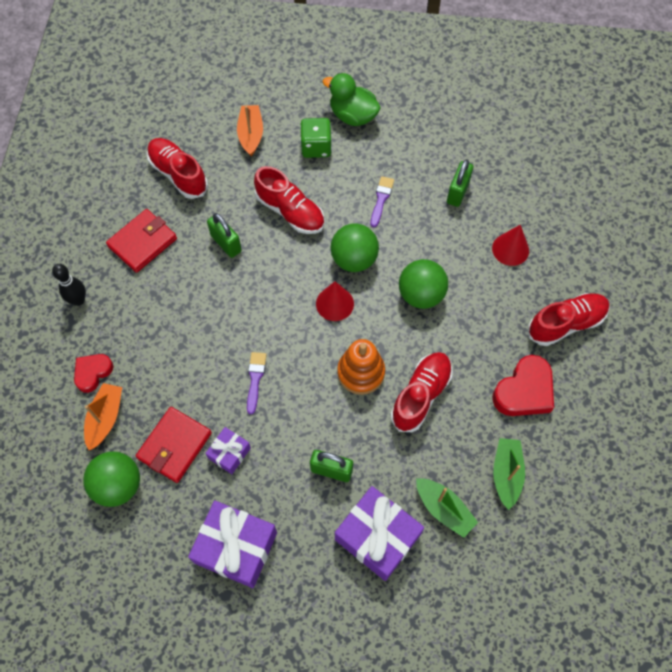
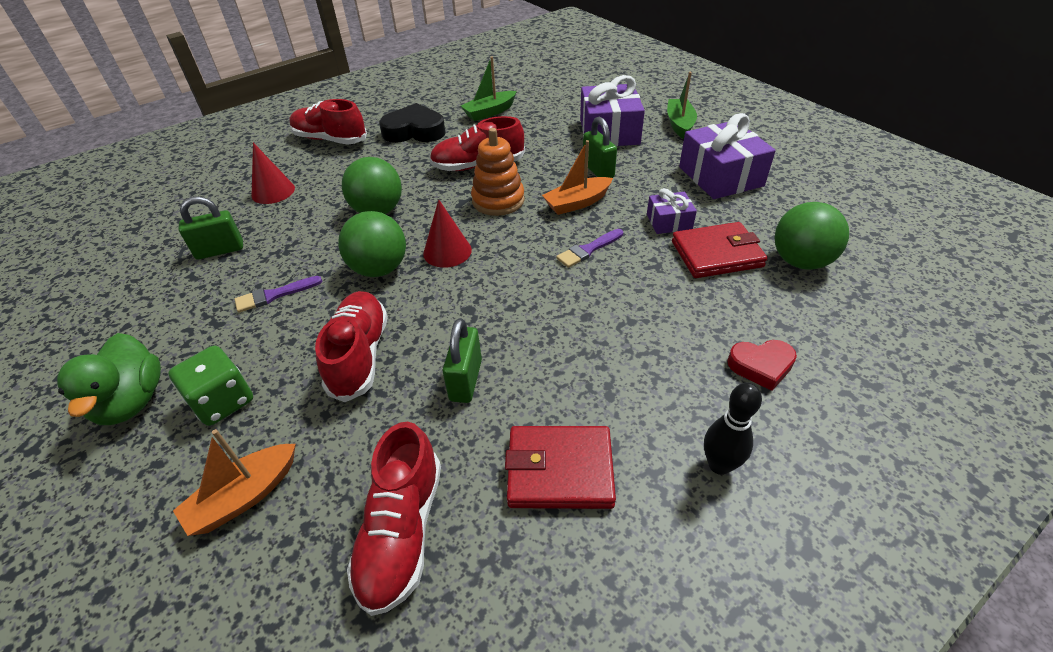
camera: 130 degrees left, 20 degrees down
orange boat [84,383,122,450] -> orange boat moved to [542,140,613,215]
green boat [416,478,478,538] -> green boat moved to [667,72,697,139]
red heart [492,355,554,416] -> black heart [379,103,446,143]

